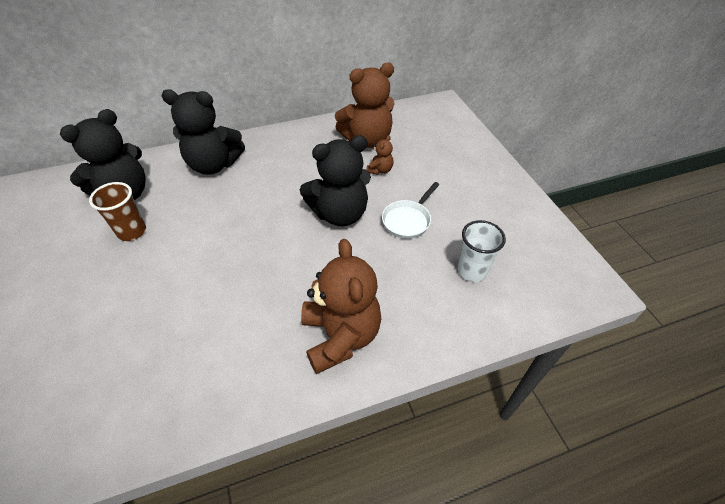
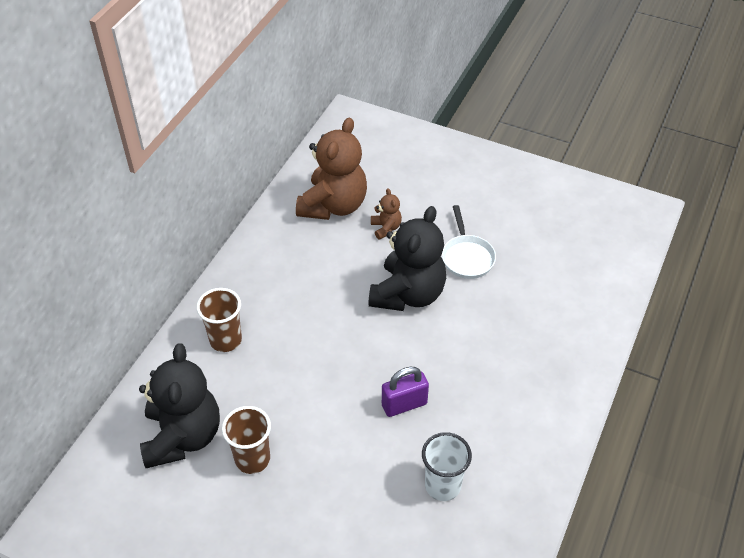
camera: 45 degrees left, 0 degrees up
black teddy bear [161,90,245,175] -> brown cup [197,288,242,352]
brown teddy bear [301,239,381,374] -> none
white cup [457,220,506,282] -> white cup moved to [422,432,472,501]
none -> purple padlock [382,367,429,417]

